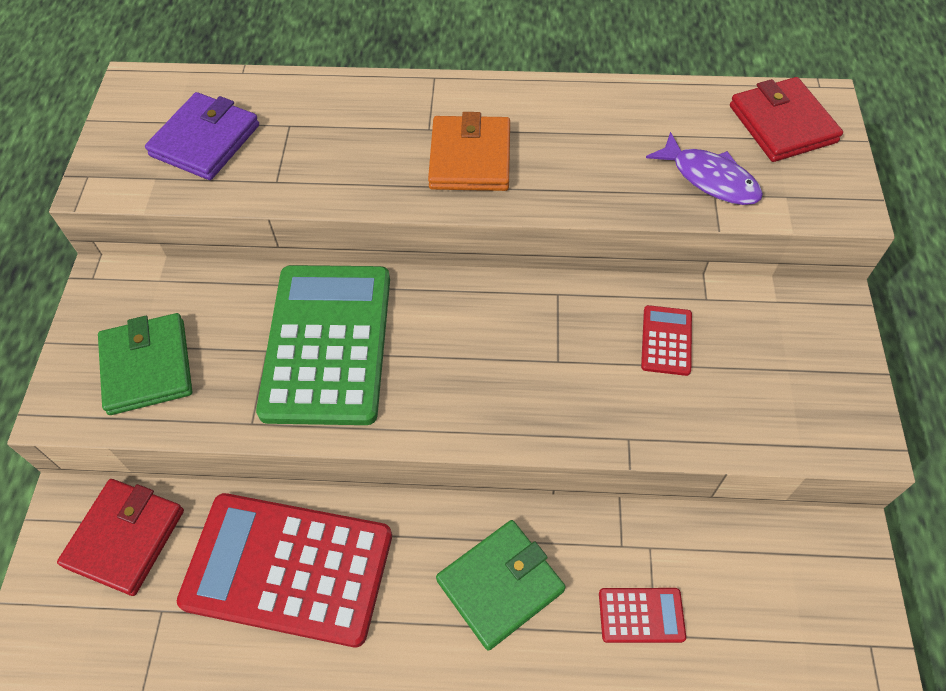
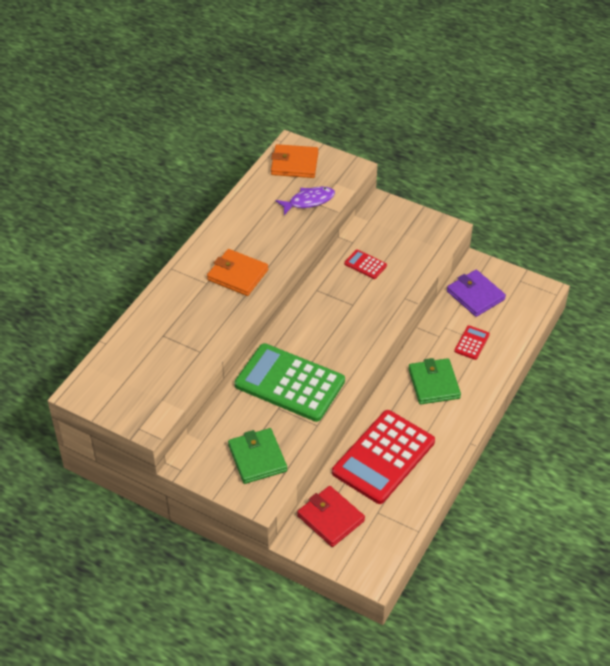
camera: 65 degrees left, 10 degrees down
green wallet [98,313,192,415] -> green wallet turned 60 degrees clockwise [228,428,287,484]
purple wallet [145,92,259,180] -> purple wallet moved to [447,270,506,317]
red wallet [730,77,843,162] -> orange wallet [271,144,318,178]

